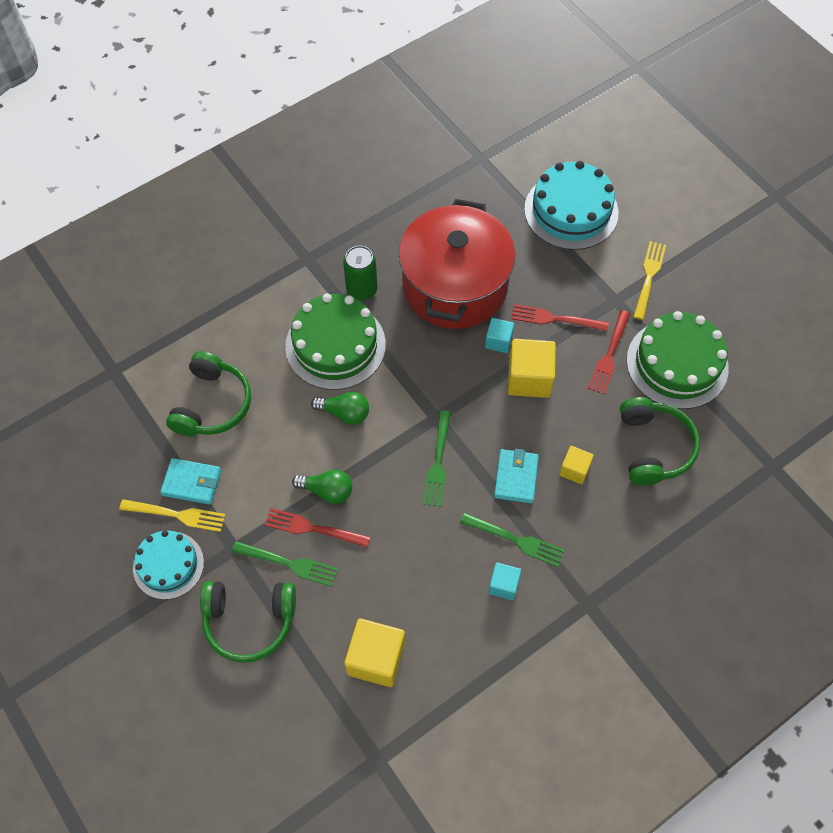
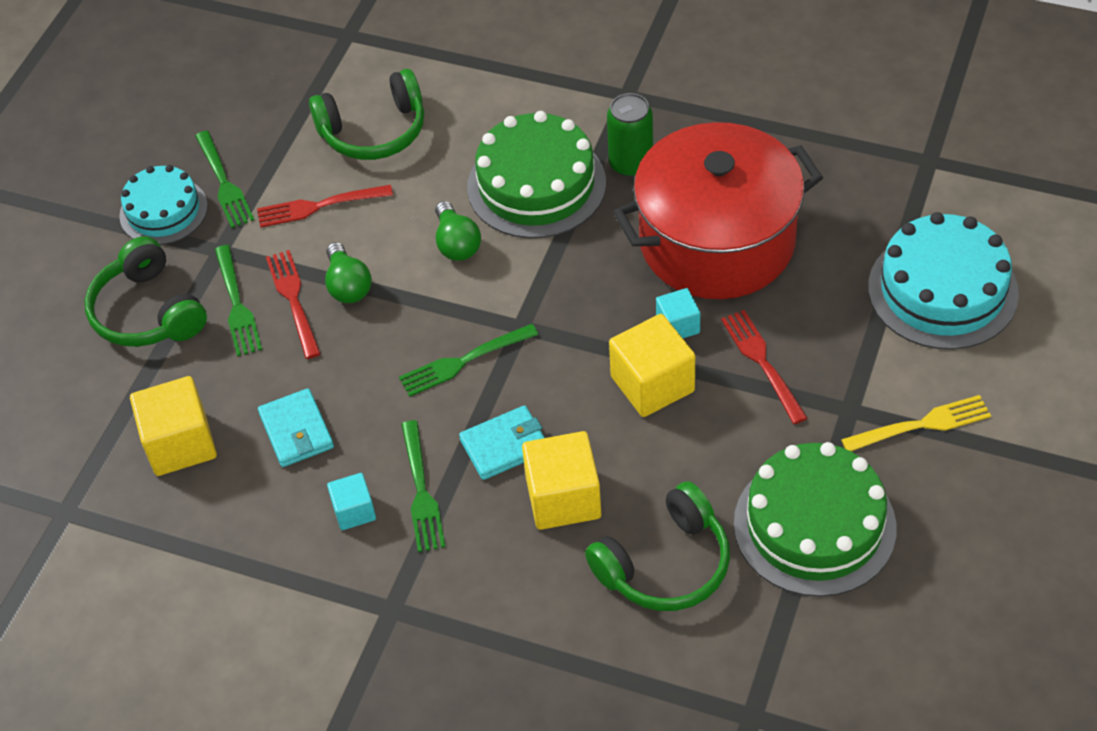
camera: 60 degrees right, 10 degrees down
yellow fork [119,499,226,532] -> green fork [195,131,254,228]
turquoise wallet [160,458,221,505] -> turquoise wallet moved to [258,388,334,467]
yellow cube [559,446,594,484] -> yellow cube [522,431,601,530], size x1.77
red fork [588,310,631,395] -> red fork moved to [257,185,393,228]

